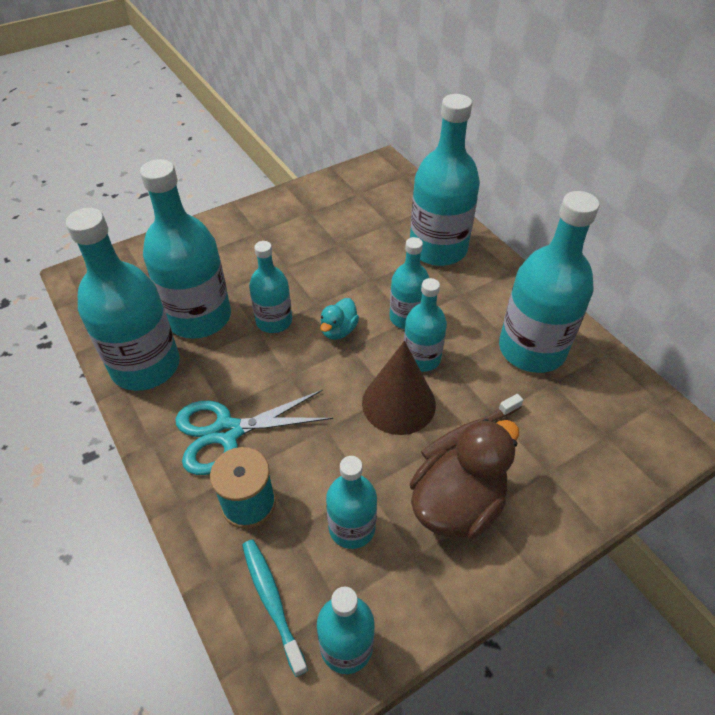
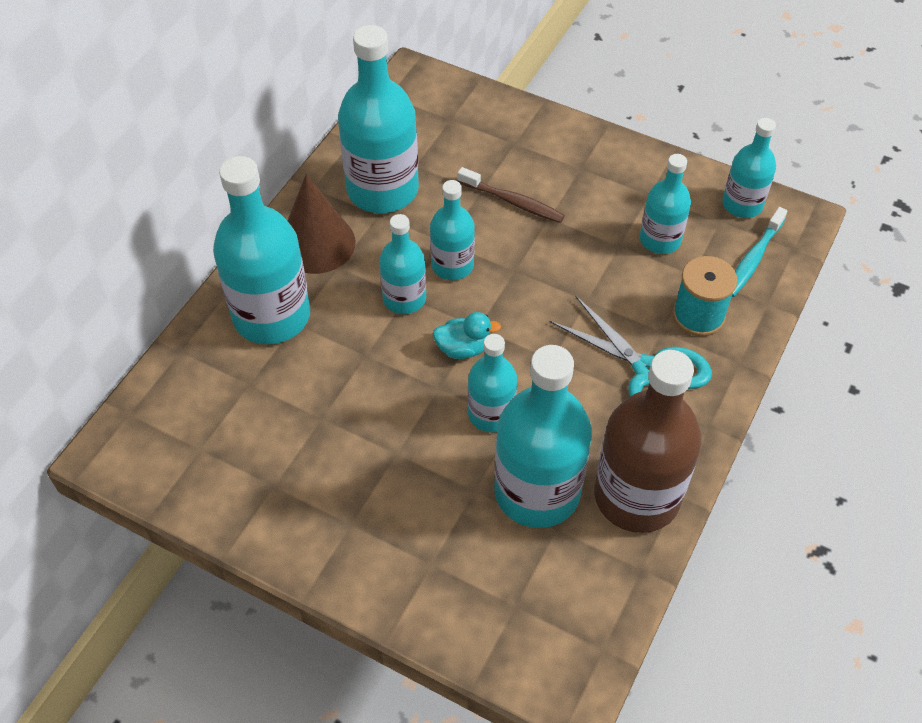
camera: 120 degrees left, 5 degrees up
turquoise bottle [66,208,180,391] -> brown bottle [594,350,702,533]
brown cone [362,341,436,435] -> brown cone moved to [288,174,356,274]
brown duck [410,419,519,539] -> none

